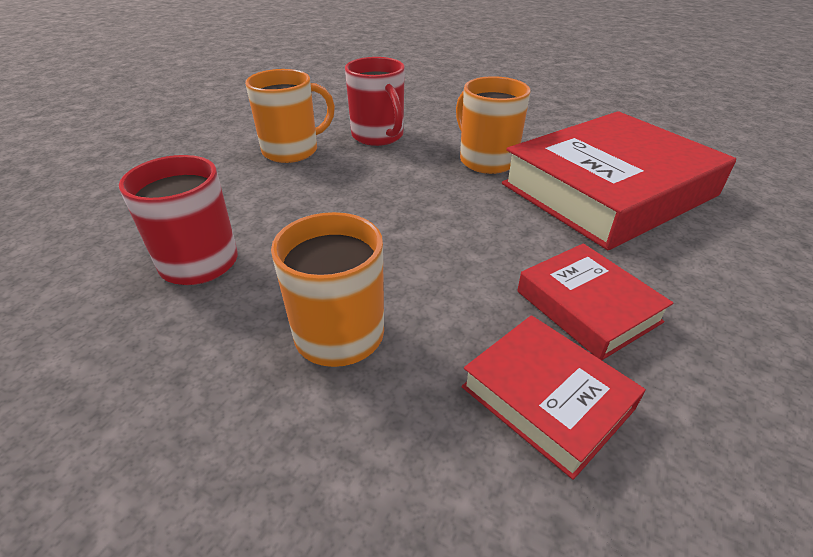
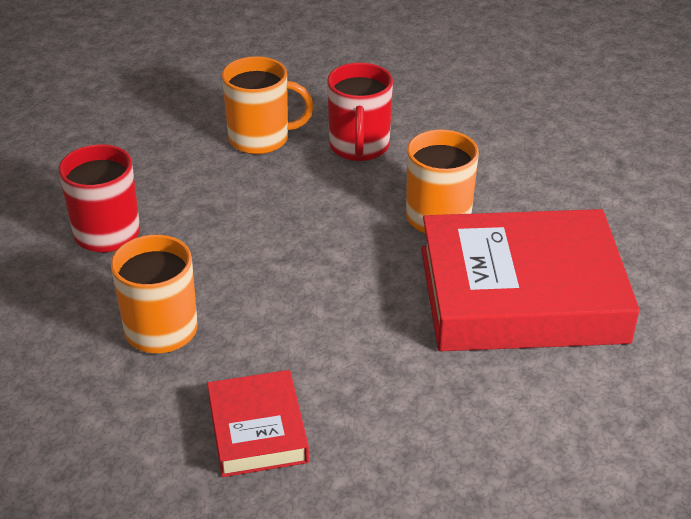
camera: 30 degrees right, 0 degrees up
red book [517,243,674,360] -> none

